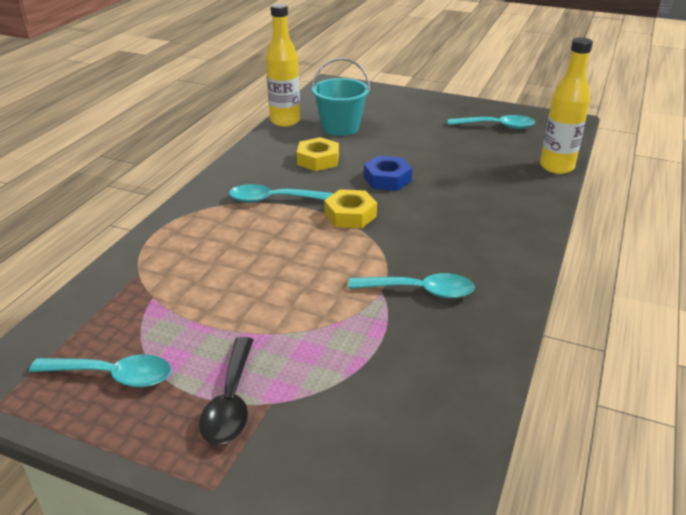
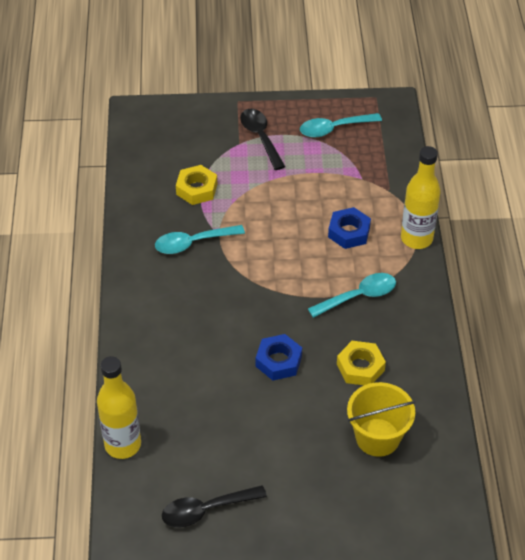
camera: 155 degrees right, 15 degrees up
yellow bottle [266,3,300,127] -> yellow bottle moved to [401,146,441,249]
turquoise bucket [311,58,370,136] -> yellow bucket [347,382,416,457]
yellow nut [324,189,377,228] -> yellow nut moved to [176,165,217,205]
turquoise spoon [448,115,535,129] -> black spoon [162,485,267,527]
none -> blue nut [328,207,371,249]

